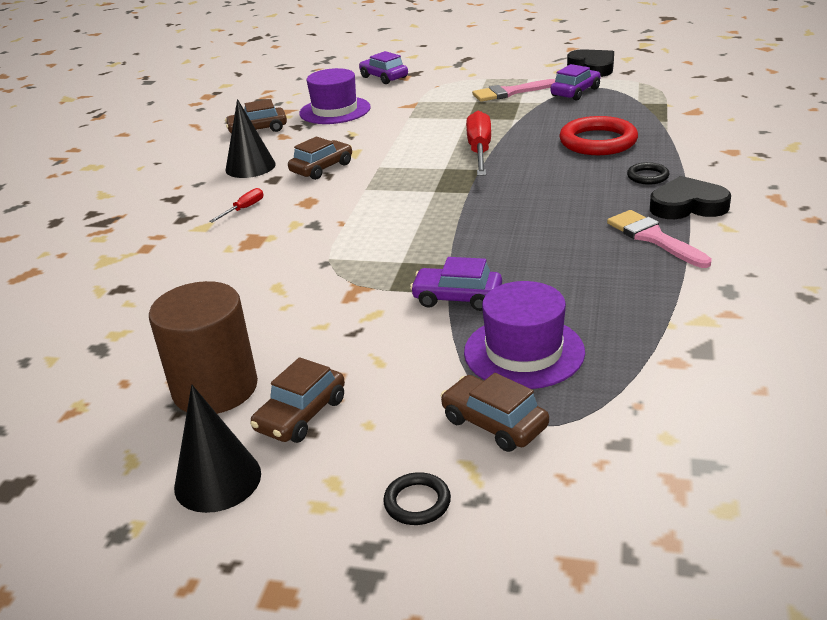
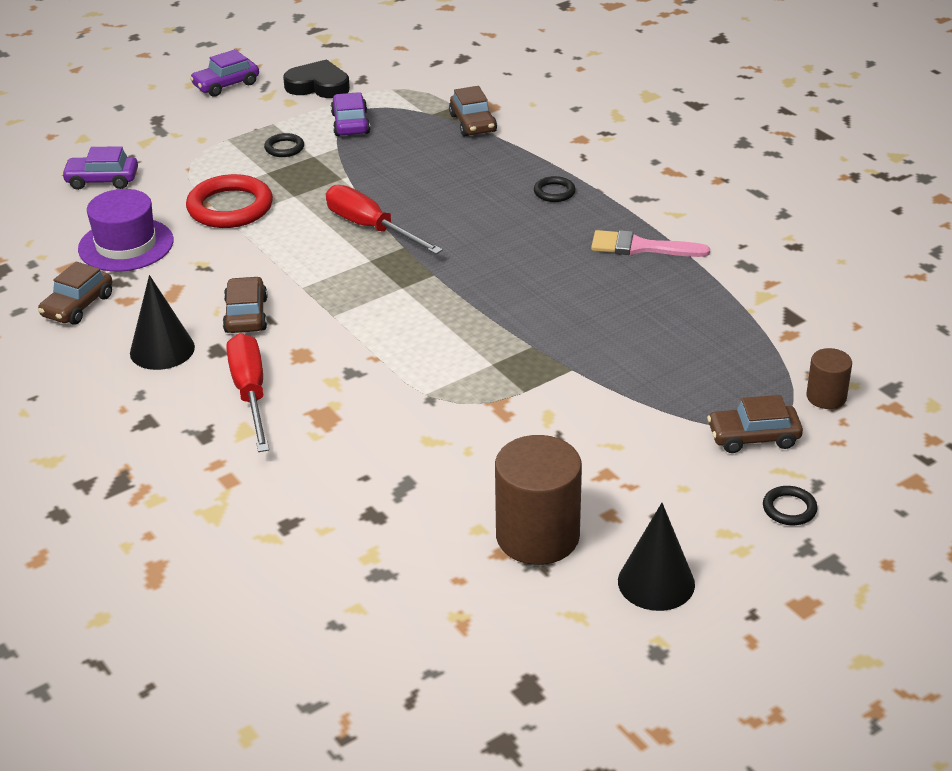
camera: 50 degrees left, 5 degrees up
red screwdriver [209,188,263,222] -> red screwdriver [226,333,269,452], size x2.07
brown car [250,357,345,443] -> brown car moved to [449,86,497,137]
purple car [410,257,502,311] -> purple car moved to [190,49,259,97]
purple hat [464,281,585,389] -> none
pink brush [472,79,555,102] -> black ring [264,133,304,157]
red ring [559,116,638,155] -> red ring moved to [186,174,273,228]
black heart [650,176,731,219] -> none
none -> brown cylinder [806,348,852,409]

